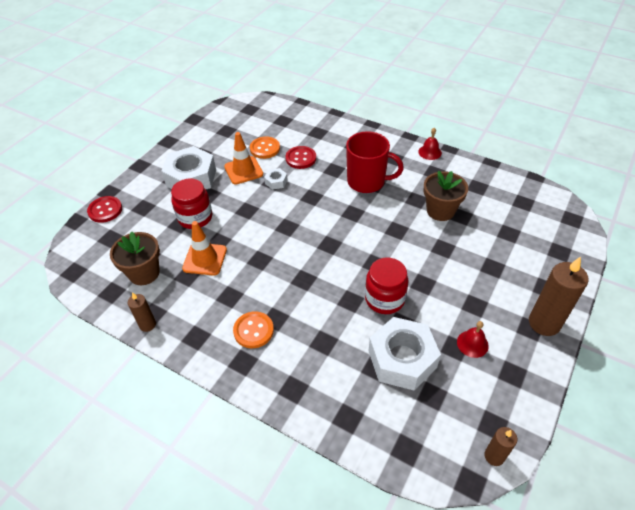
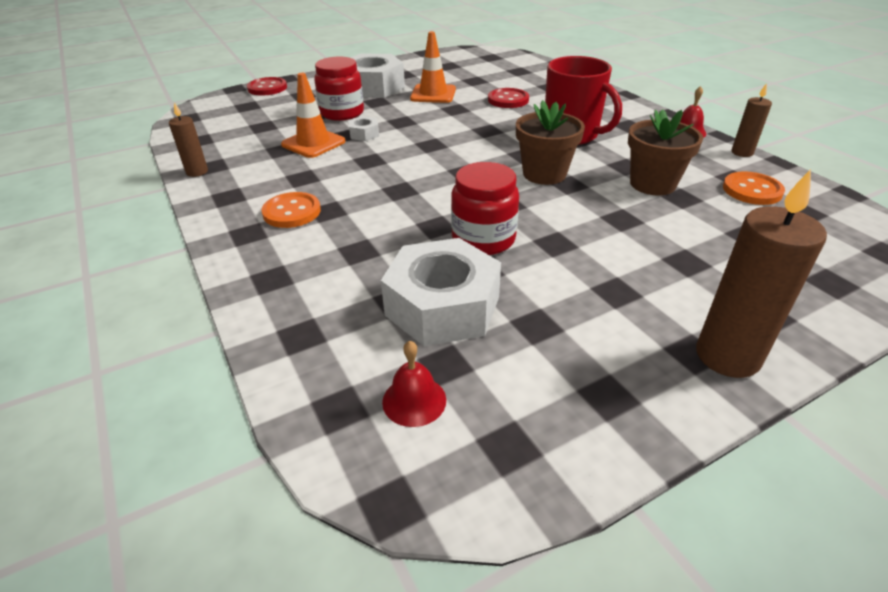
camera: 30 degrees right, 10 degrees down
brown flower pot [110,231,160,285] -> brown flower pot moved to [516,100,585,185]
orange button [250,137,280,159] -> orange button moved to [723,171,785,205]
white nut [264,168,288,190] -> white nut moved to [348,116,379,141]
red bell [457,321,489,358] -> red bell moved to [382,341,446,427]
brown candle [484,427,517,466] -> brown candle moved to [731,83,772,157]

